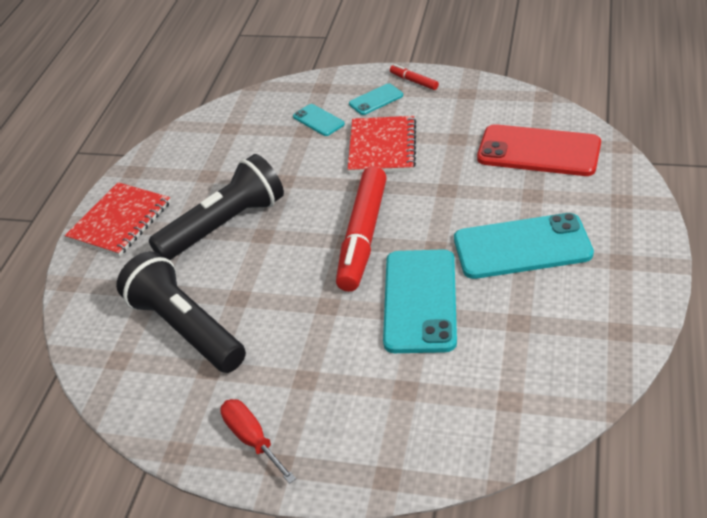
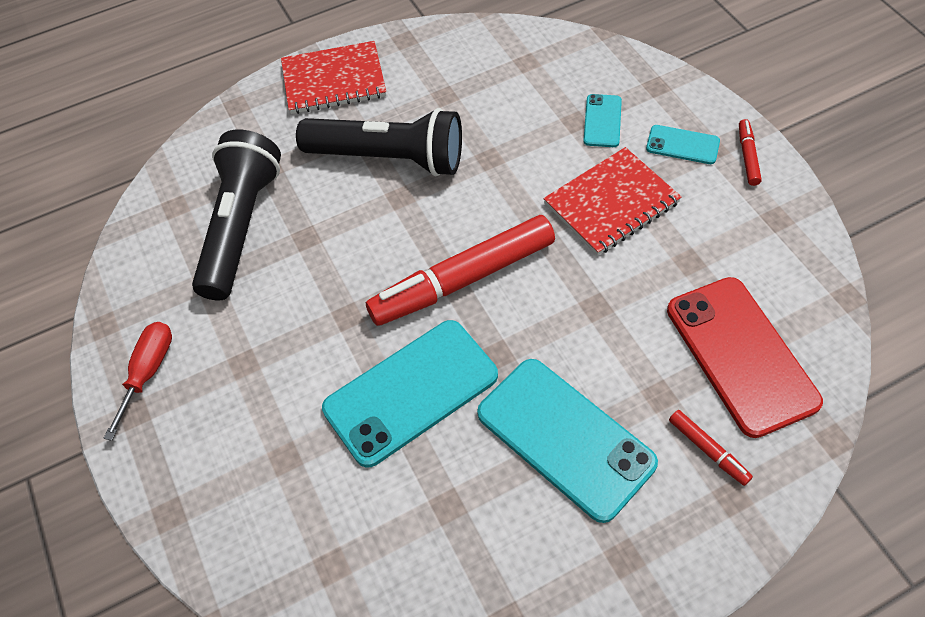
camera: 50 degrees right, 15 degrees up
none -> red marker [669,410,753,486]

